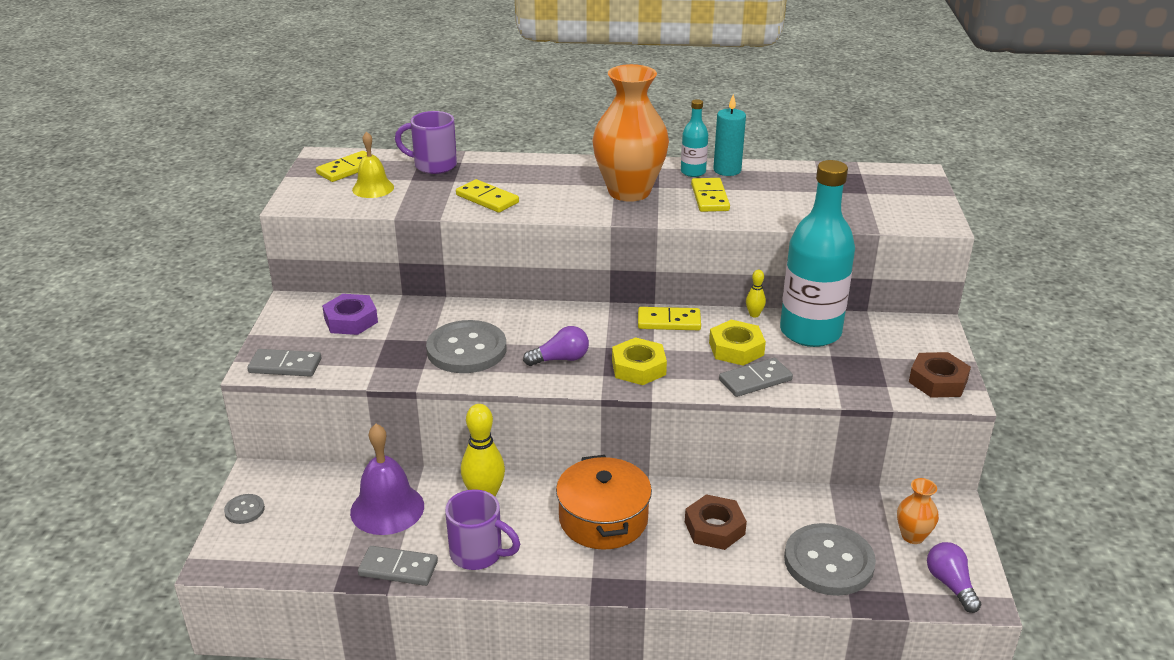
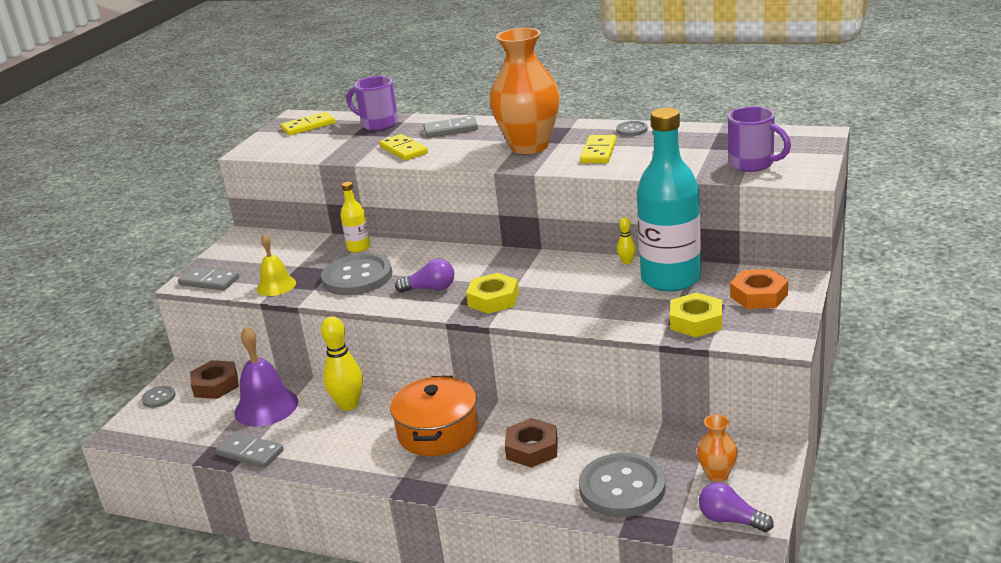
camera: 20 degrees right, 5 degrees down
purple nut [322,294,378,335] -> none
yellow bell [352,131,394,198] -> yellow bell moved to [257,234,296,296]
purple mug [445,489,520,570] -> purple mug moved to [728,106,791,172]
yellow domino [638,307,701,330] -> none
turquoise bottle [681,99,708,177] -> none
yellow nut [709,320,766,366] -> yellow nut moved to [670,292,722,337]
turquoise candle [713,94,746,176] -> grey button [616,121,648,136]
grey domino [719,358,793,397] -> grey domino moved to [423,116,478,138]
brown nut [909,352,971,398] -> brown nut moved to [190,360,239,399]
purple light bulb [927,542,981,613] -> purple light bulb turned 60 degrees counterclockwise [699,482,774,532]
none -> yellow bottle [340,182,370,253]
none -> orange nut [730,269,788,309]

